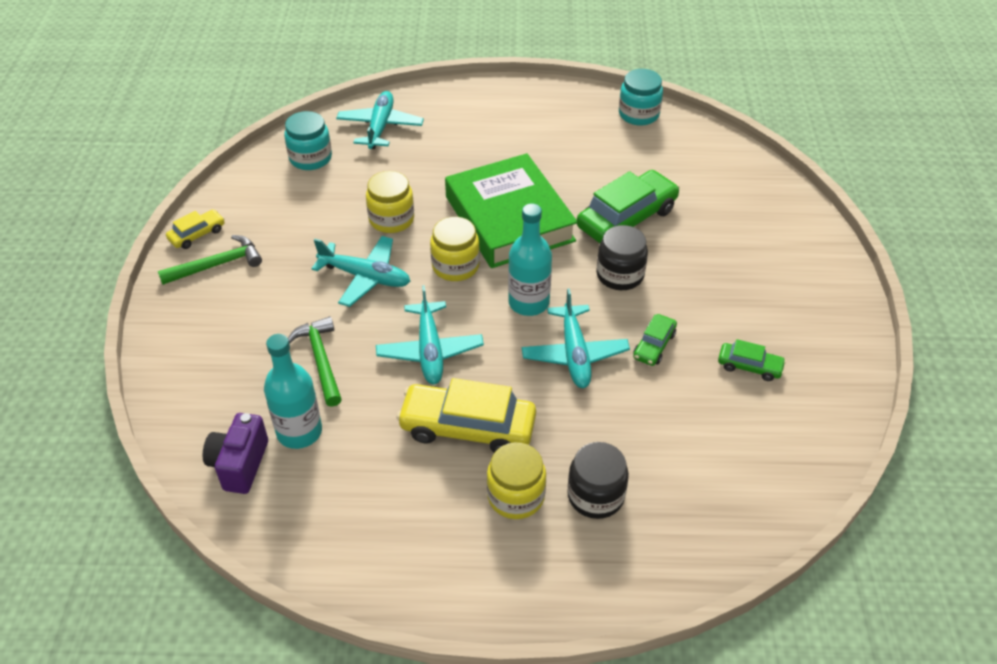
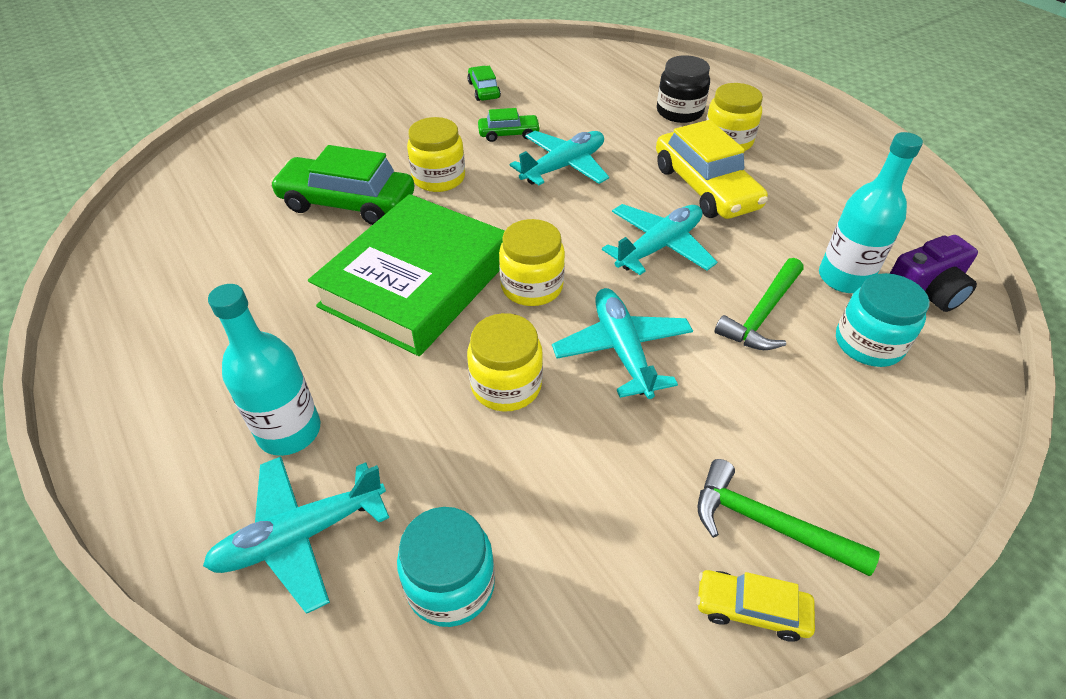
camera: 125 degrees left, 0 degrees up
turquoise bottle [508,203,552,316] -> turquoise bottle moved to [208,284,320,456]
black jar [596,225,648,290] -> yellow jar [407,117,465,192]
turquoise jar [619,69,663,126] -> turquoise jar moved to [836,273,930,367]

